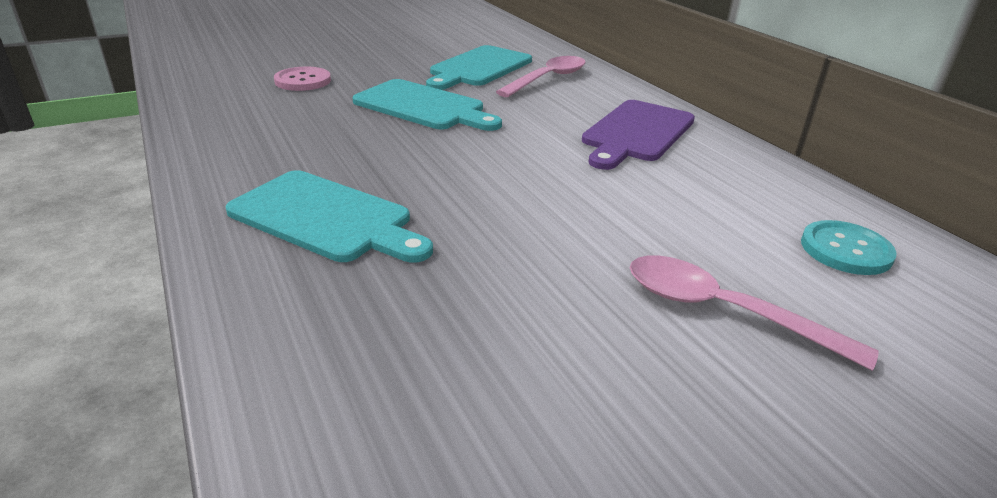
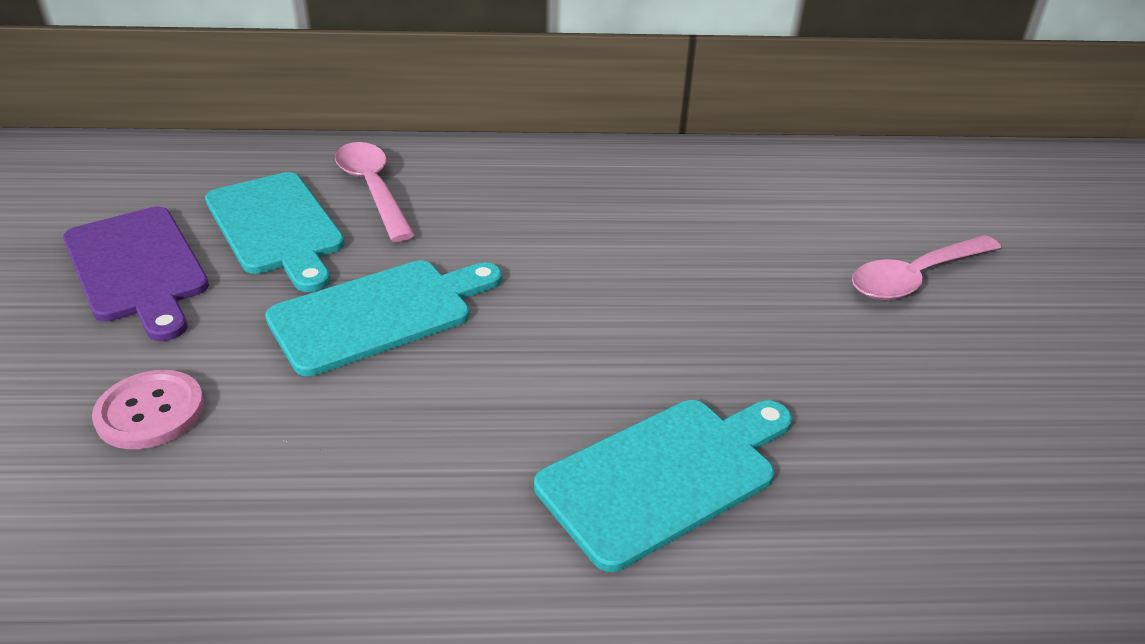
camera: 65 degrees left, 5 degrees up
purple cutting board [582,100,695,170] -> purple cutting board moved to [63,207,209,341]
turquoise button [801,220,897,275] -> none

